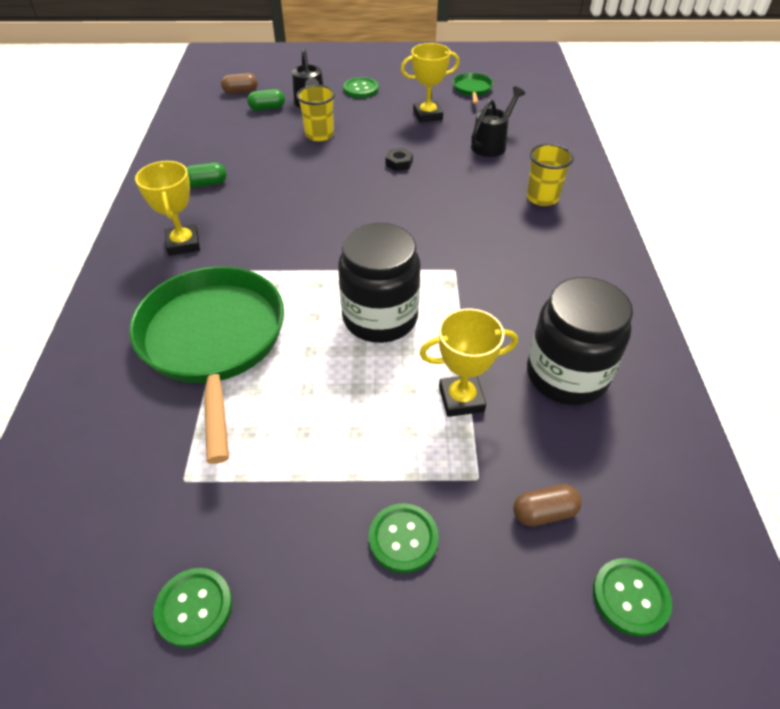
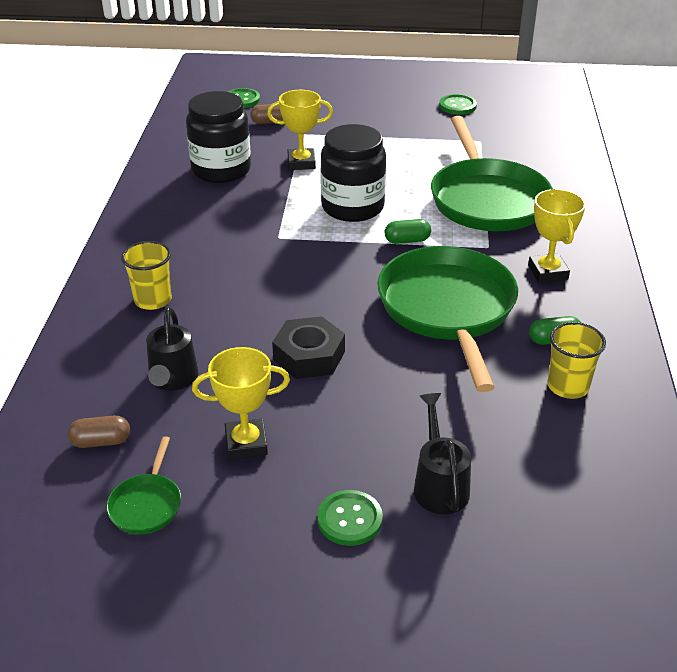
camera: 175 degrees left, 10 degrees down
brown capsule [221,73,258,94] -> brown capsule moved to [68,416,130,448]
green capsule [247,89,285,110] -> green capsule moved to [385,219,431,244]
yellow cup [297,85,335,142] -> yellow cup moved to [547,322,606,399]
green button [369,503,439,573] -> none
black nut [385,148,413,171] -> black nut [272,316,345,379], size x1.92
black watering can [471,86,525,157] -> black watering can turned 45 degrees counterclockwise [146,307,199,391]
none -> green pan [377,246,518,392]

